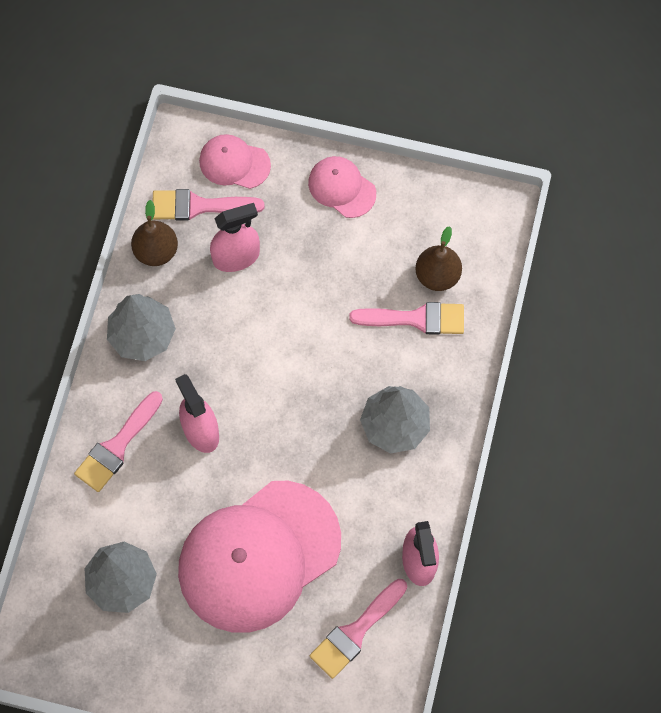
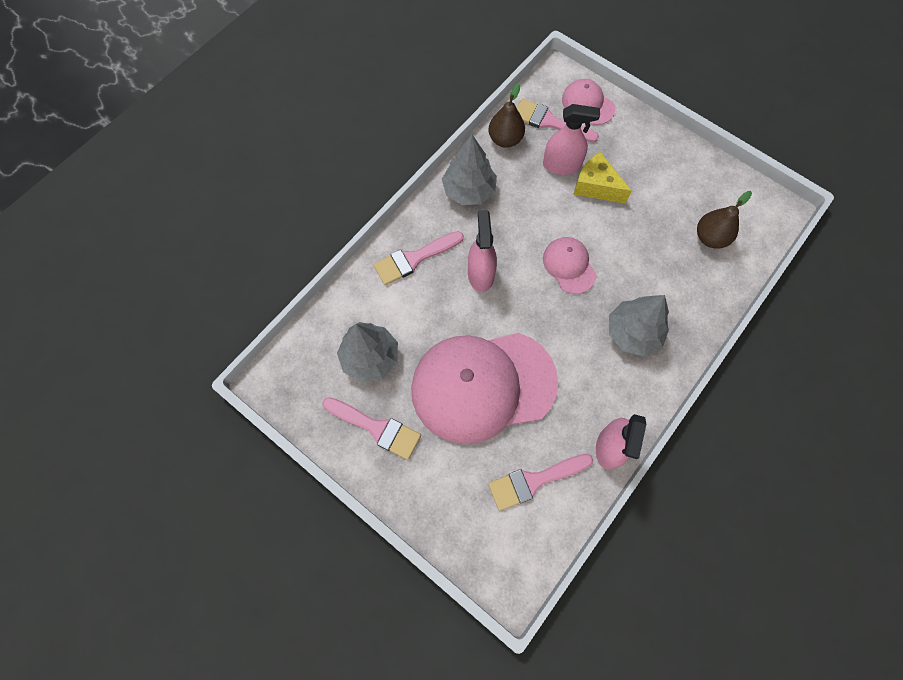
camera: 25 degrees right, 0 degrees up
pink cap [308,156,376,218] -> pink cap moved to [543,237,597,294]
pink brush [349,302,464,335] -> pink brush moved to [322,397,421,460]
none -> yellow cheese [574,152,632,203]

